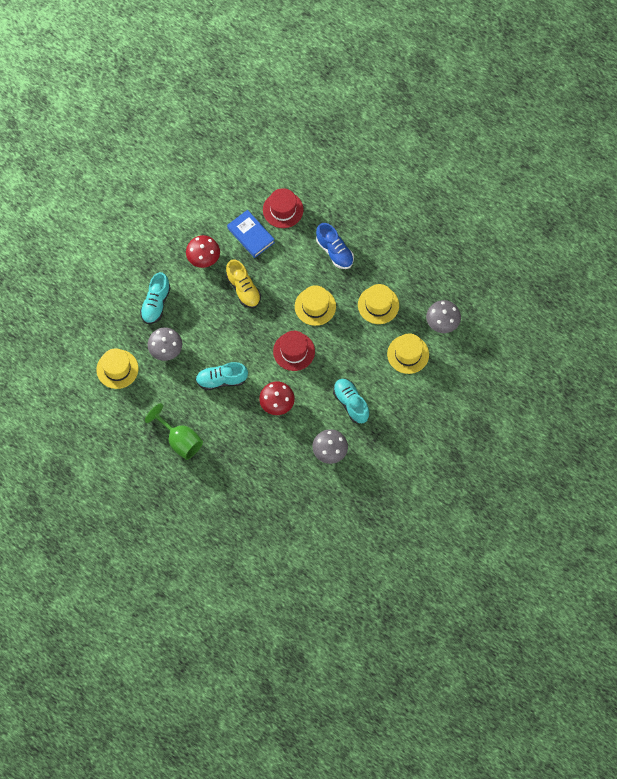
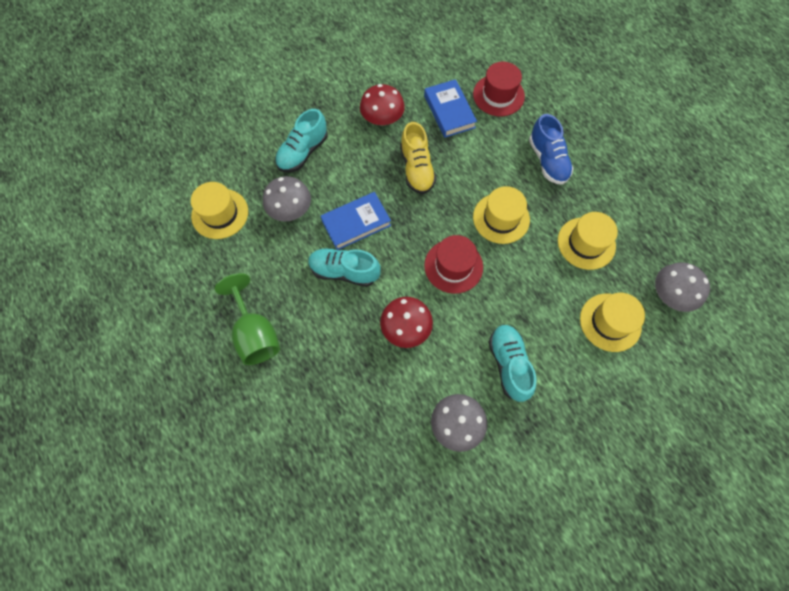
camera: 20 degrees right, 0 degrees up
none -> blue book [321,192,391,250]

